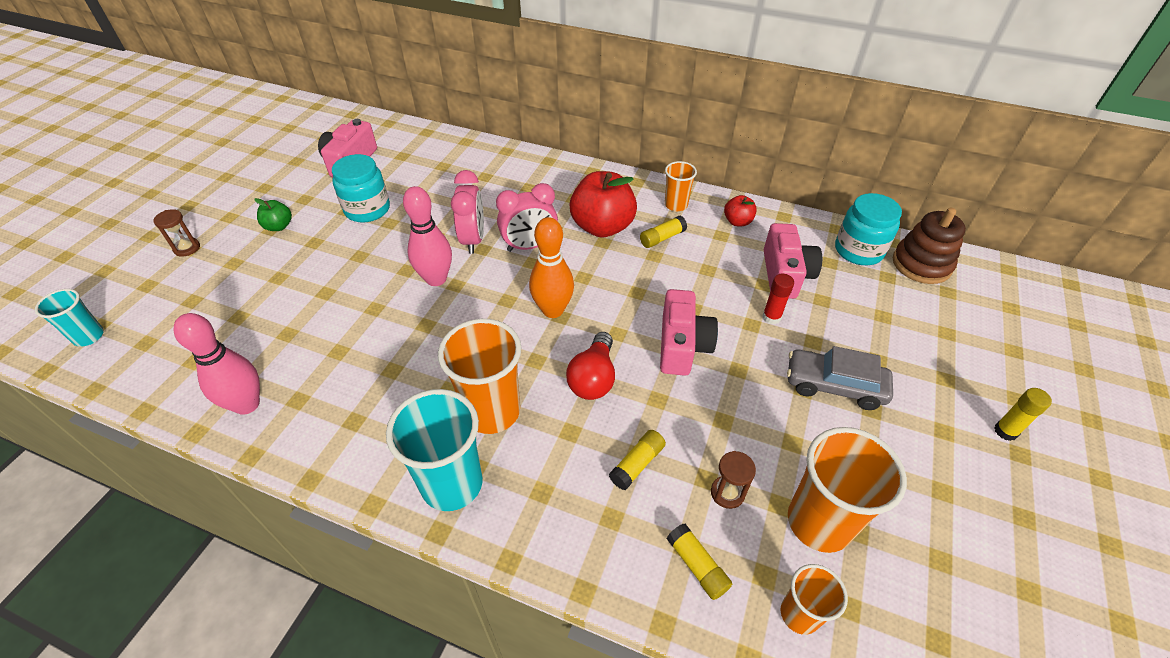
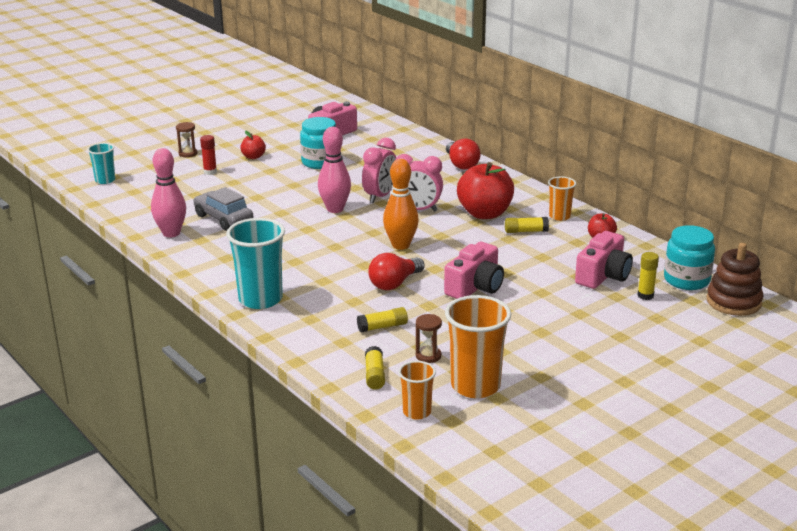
camera: 30 degrees right, 20 degrees down
green apple [255,198,292,231] -> red apple [240,131,266,159]
orange cup [438,319,521,434] -> none
red glue stick [762,274,794,324] -> red glue stick moved to [200,135,217,175]
grey car [787,346,893,410] -> grey car moved to [193,187,253,231]
yellow glue stick [994,388,1052,441] -> yellow glue stick moved to [637,252,659,300]
none -> red light bulb [446,139,481,170]

